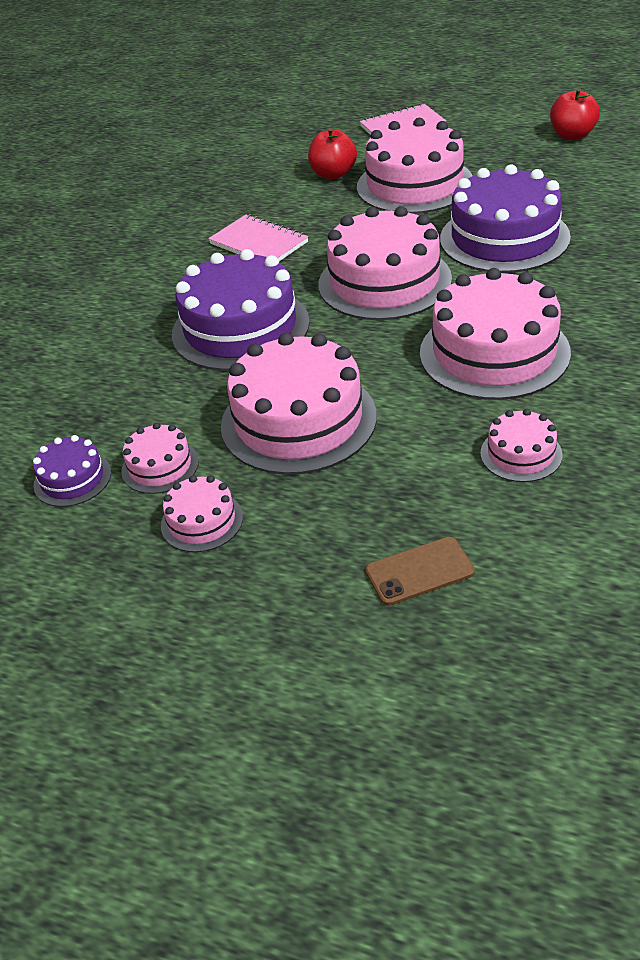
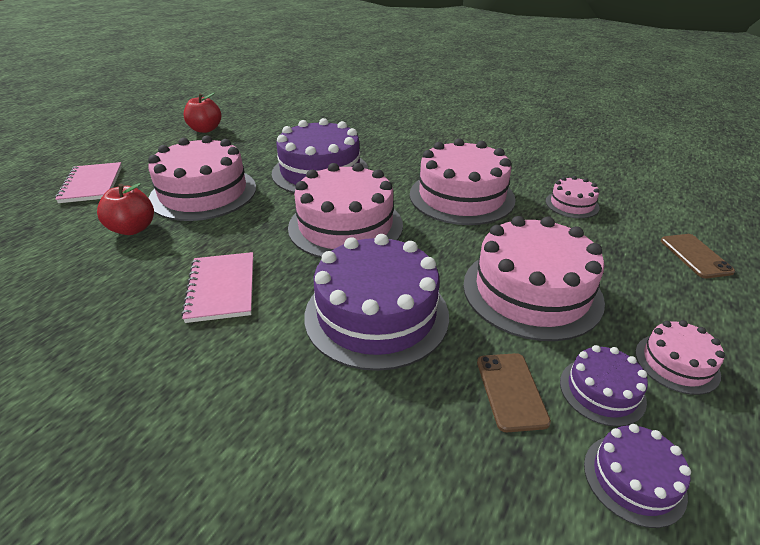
camera: 85 degrees left, 5 degrees down
pink cake [121,423,199,494] -> purple cake [560,345,648,427]
pink notebook [208,214,308,261] -> pink notebook turned 60 degrees counterclockwise [181,252,254,323]
none -> brown phone [477,353,551,432]

